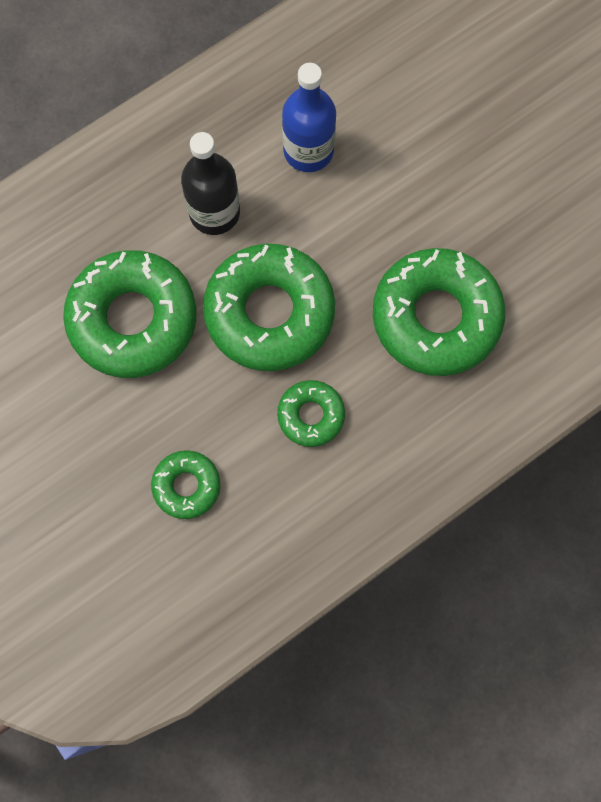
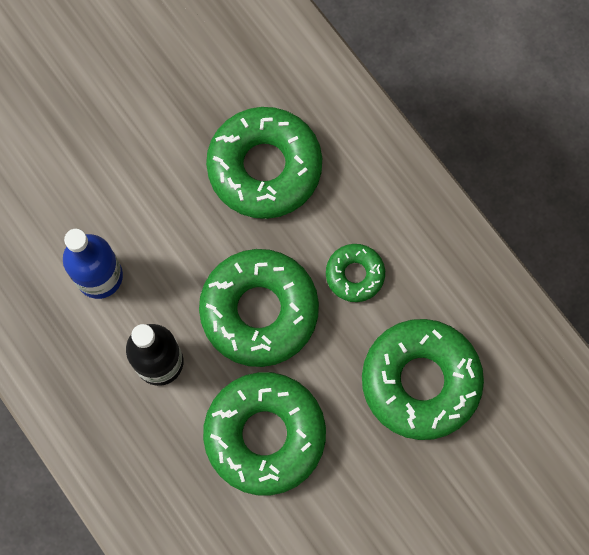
camera: 90 degrees left, 0 degrees up
green donut [151,450,220,519] -> green donut [362,319,484,440], size x1.98

